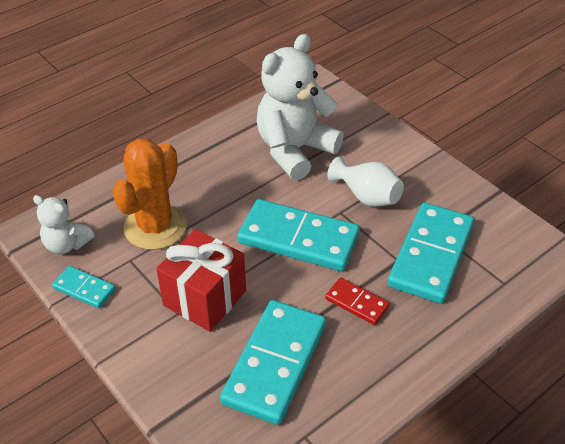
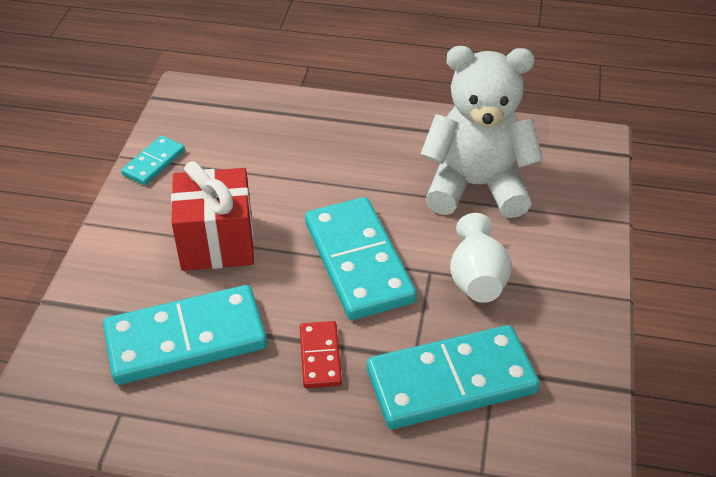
camera: 50 degrees right, 0 degrees up
white teddy bear [33,195,95,254] -> none
turquoise domino [52,266,116,308] -> turquoise domino turned 45 degrees clockwise [121,136,185,185]
orange cactus [112,139,187,250] -> none

